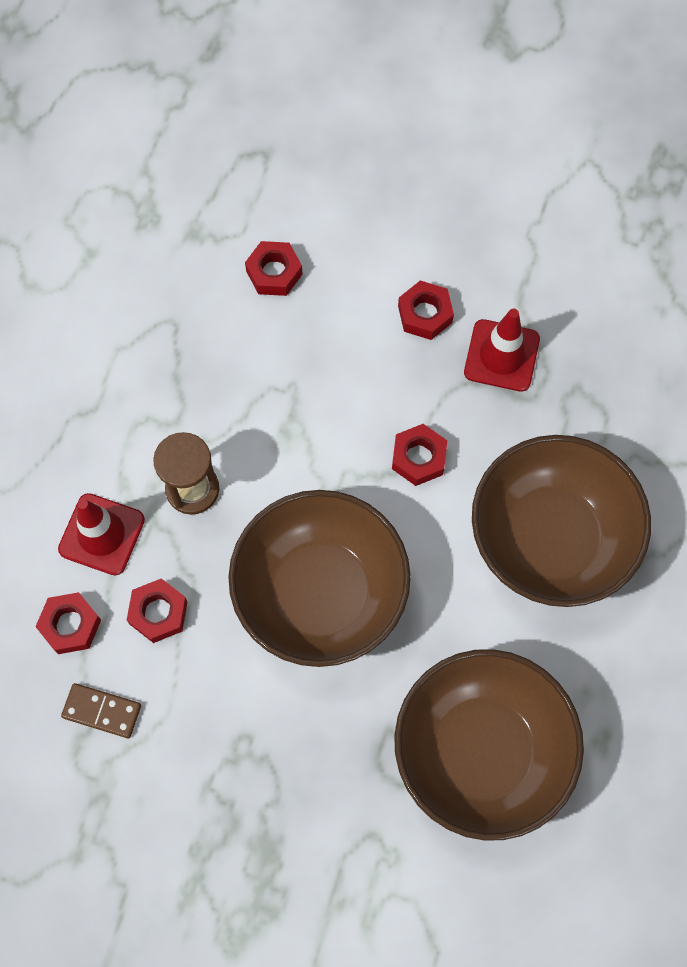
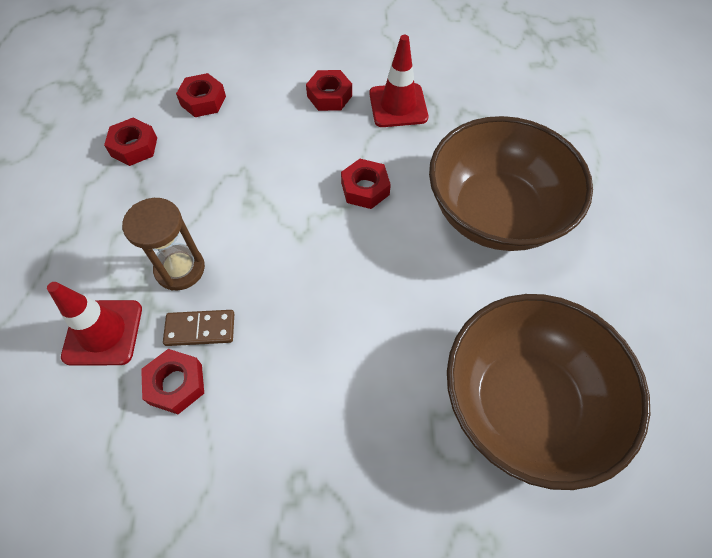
camera: 20 degrees left, 10 degrees down
red nut [35,592,101,654] -> red nut moved to [104,118,157,166]
brown domino [61,683,141,738] -> brown domino moved to [163,310,234,346]
brown bowl [228,490,411,667] -> none

